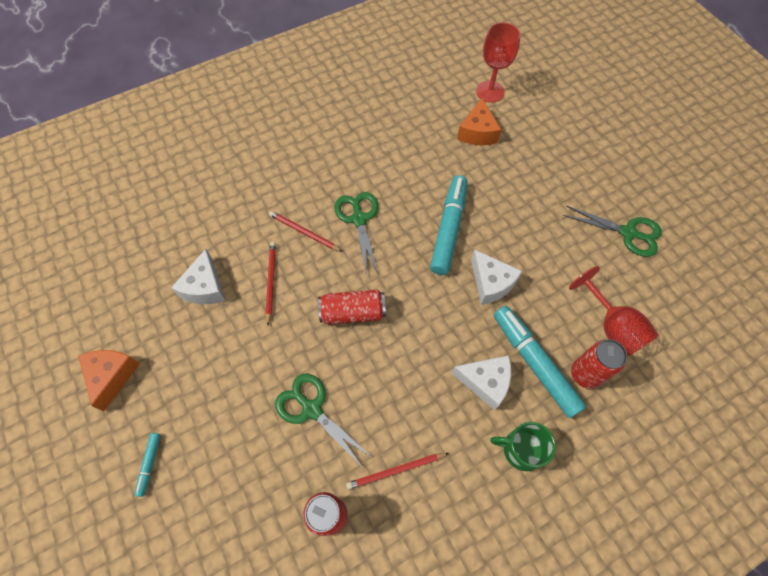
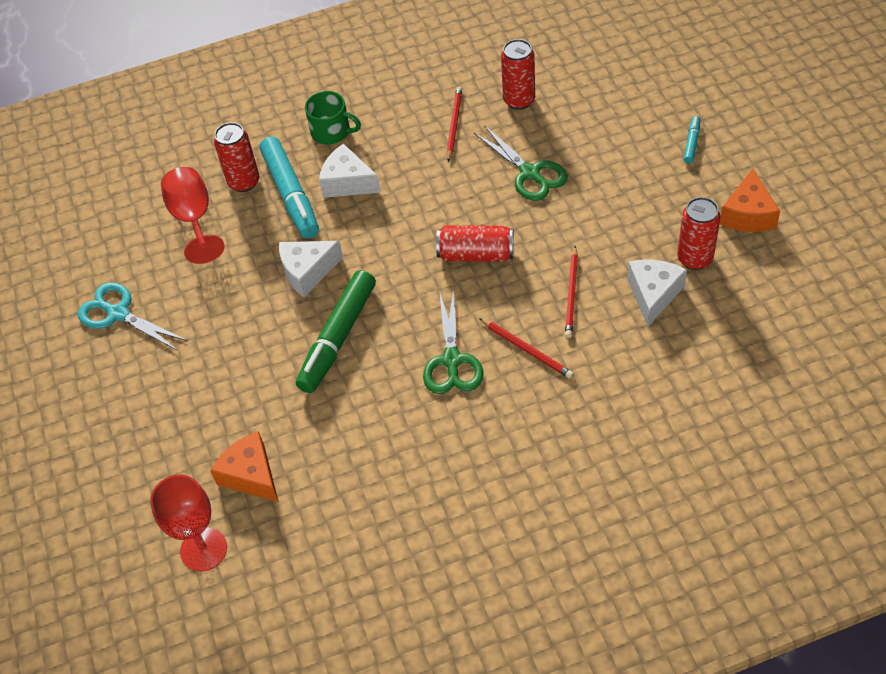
camera: 165 degrees left, 10 degrees down
red pencil [346,453,449,490] -> red pencil turned 75 degrees counterclockwise [446,87,462,162]
turquoise marker [430,175,467,275] -> green marker [296,270,376,393]
orange cheese [457,98,501,145] -> orange cheese turned 60 degrees counterclockwise [210,431,279,502]
white cheese [471,249,522,305] -> white cheese turned 90 degrees counterclockwise [279,241,343,297]
green scissors [563,205,662,257] -> turquoise scissors [78,282,187,351]
none -> red can [677,197,721,270]

